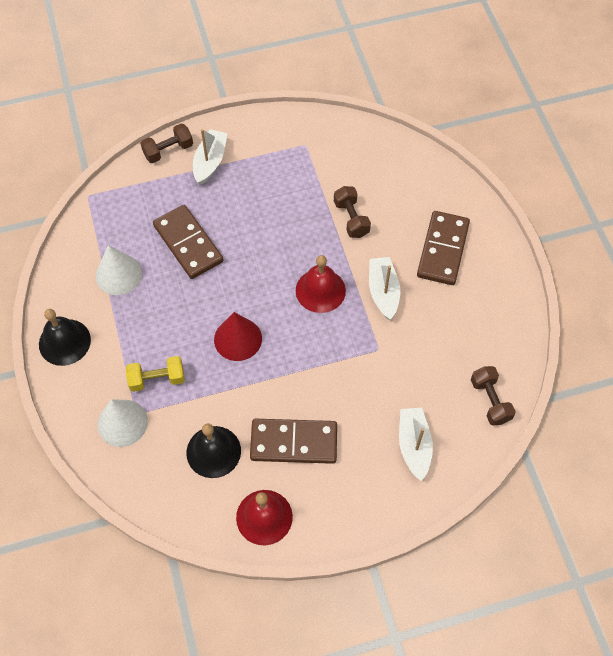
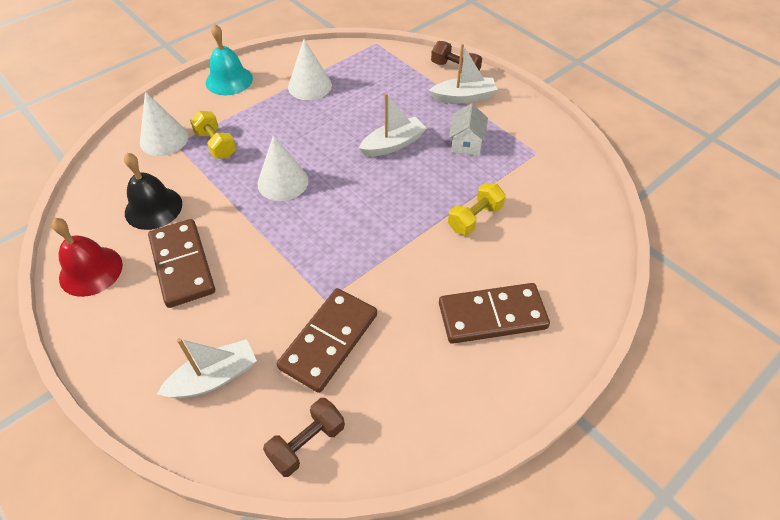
camera: 65 degrees right, 10 degrees down
black bell [39,309,91,366] -> turquoise bell [206,24,253,95]
brown domino [153,205,223,279] -> brown domino moved to [277,288,377,393]
red cone [214,312,262,361] -> white cone [257,135,308,201]
red bell [296,255,346,313] -> none
brown dumbbell [334,186,371,238] -> yellow dumbbell [448,183,506,235]
white boat [369,257,400,320] -> white boat moved to [359,93,427,157]
none -> white house [449,103,488,156]

